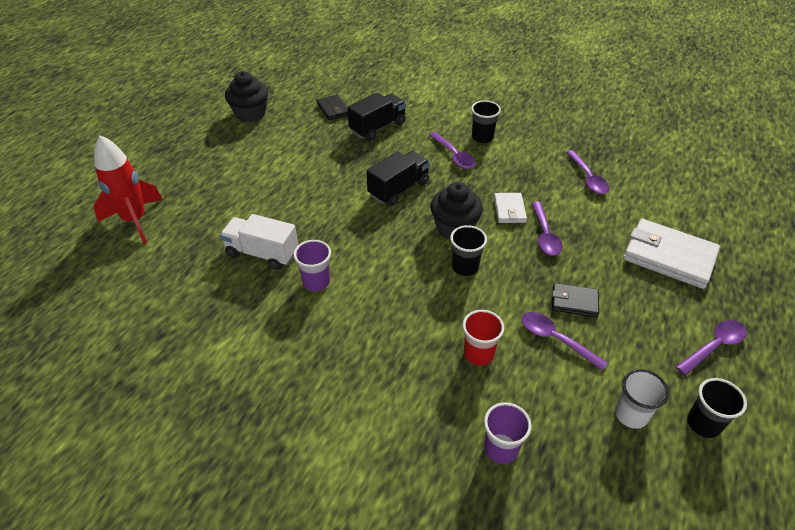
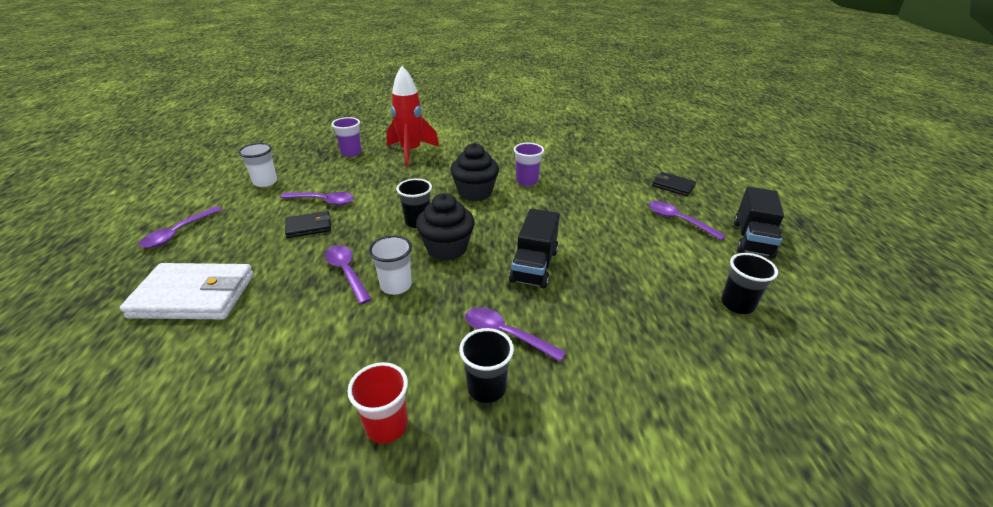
camera: 150 degrees right, 10 degrees down
red rocket [93,135,163,244] -> red rocket moved to [387,66,439,166]
white truck [220,214,298,270] -> none
black cupcake [225,71,268,123] -> black cupcake moved to [450,143,499,201]
black wallet [317,95,348,120] -> black wallet moved to [652,172,696,196]
black truck [347,92,406,141] -> black truck moved to [734,187,784,259]
red cup [463,310,504,366] -> red cup moved to [348,362,408,444]
white wallet [494,193,527,223] -> white cup [369,235,412,295]
purple spoon [566,150,609,194] -> purple spoon moved to [648,201,726,240]
black cup [687,378,747,438] -> black cup moved to [721,253,778,314]

